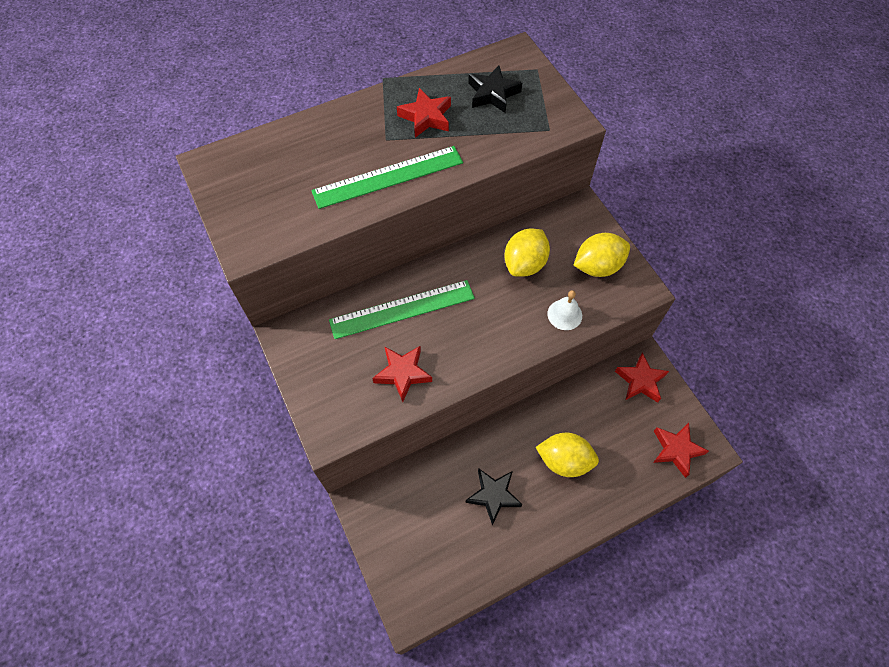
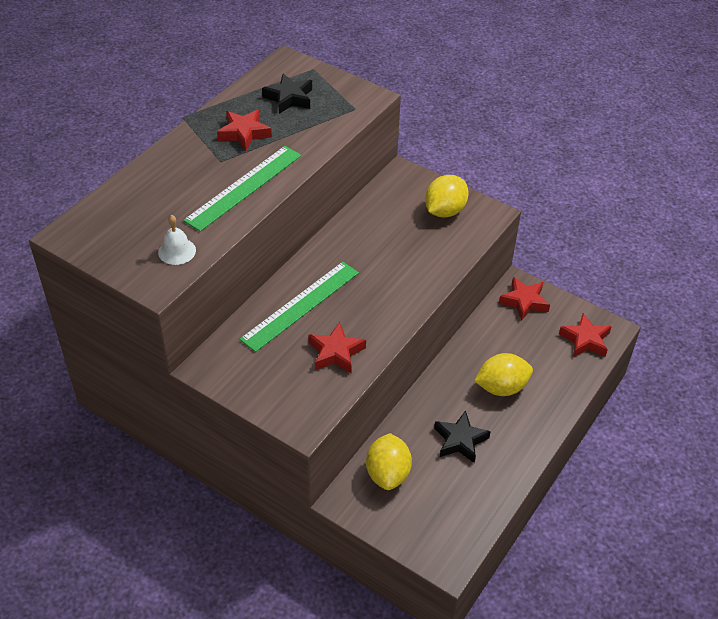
camera: 30 degrees left, 15 degrees down
yellow lemon [504,229,550,277] -> yellow lemon moved to [366,433,412,490]
white bell [547,290,582,330] -> white bell moved to [158,215,196,265]

